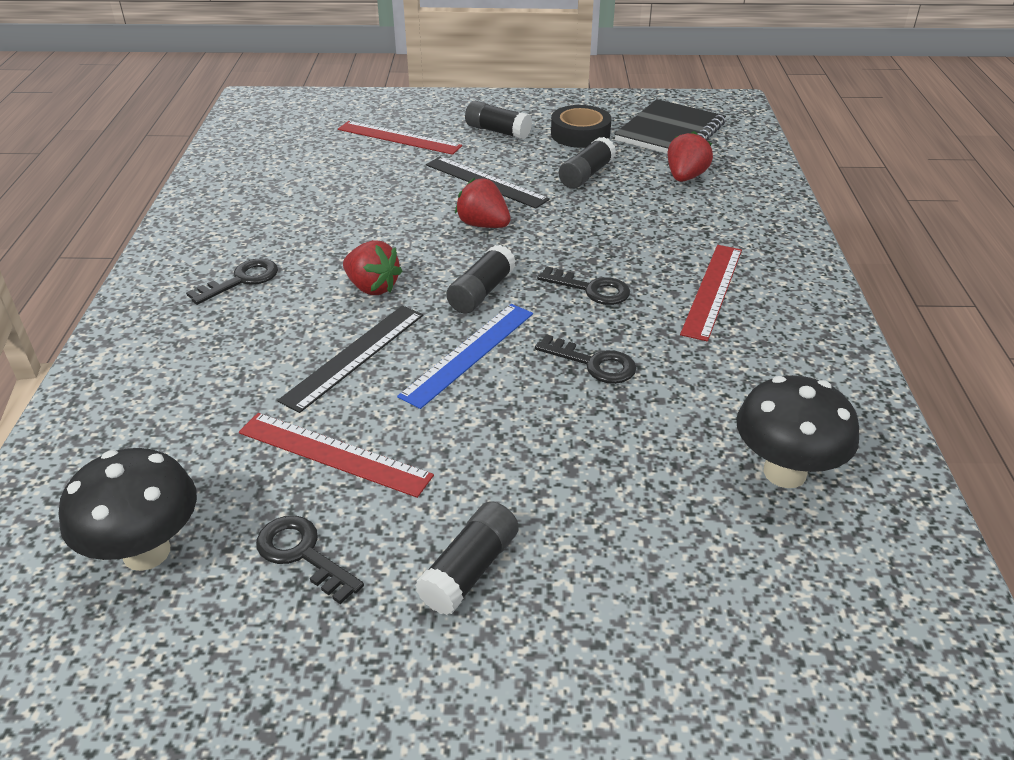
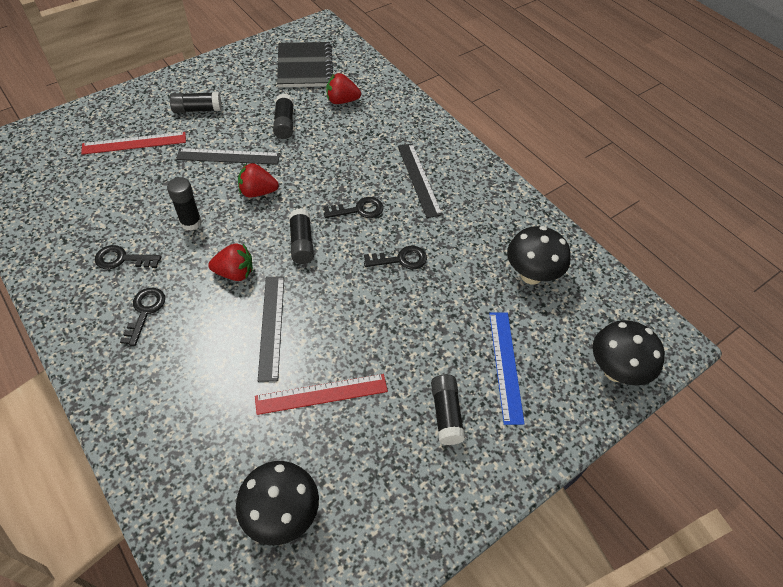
camera: 40 degrees left, 15 degrees up
black key [256,515,364,604] -> black key moved to [95,245,161,269]
blue ruler [397,304,533,409] -> blue ruler moved to [489,313,525,425]
black tape [551,105,611,148] -> none
red strawberry [667,131,713,182] -> red strawberry turned 75 degrees counterclockwise [326,73,361,104]
red ruler [680,245,742,341] -> black ruler [398,144,443,218]
none -> black glue stick [167,177,202,231]
none -> black mushroom [593,320,665,386]

